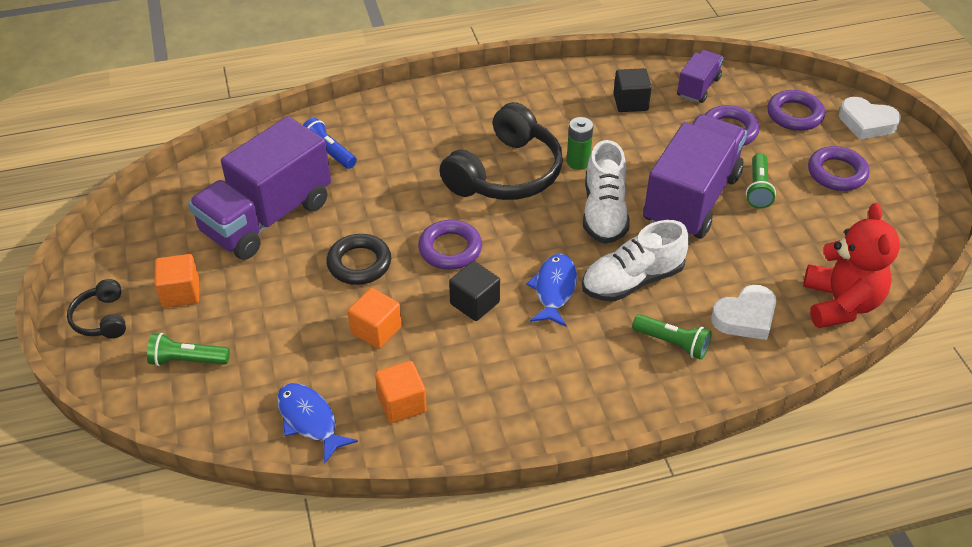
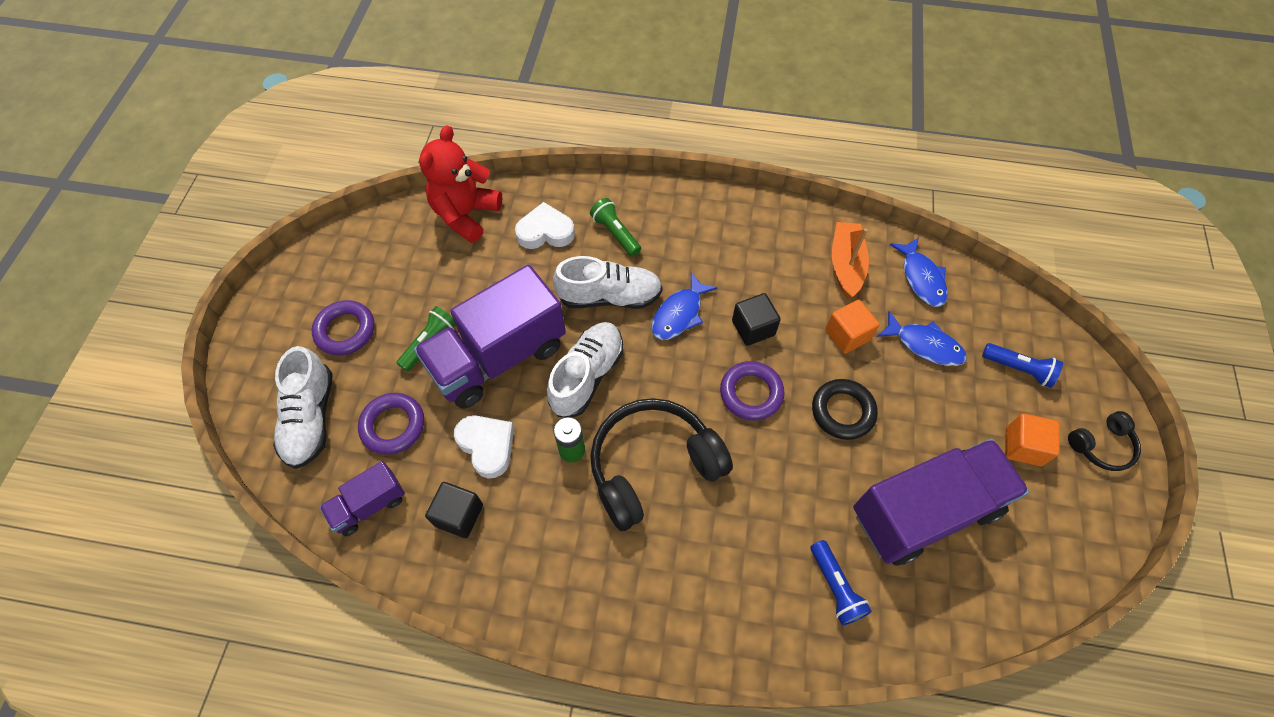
camera: 155 degrees left, 15 degrees up
black headphones [67,279,126,338] -> black headphones turned 60 degrees clockwise [1068,411,1141,471]
green flashlight [147,333,230,366] -> blue flashlight [982,343,1063,388]
orange cube [375,361,427,423] -> orange boat [832,222,869,299]
purple ring [767,90,825,131] -> white shoe [273,346,333,469]
white heart [839,97,901,140] -> white heart moved to [454,415,514,479]
none -> blue fish [877,311,967,366]

